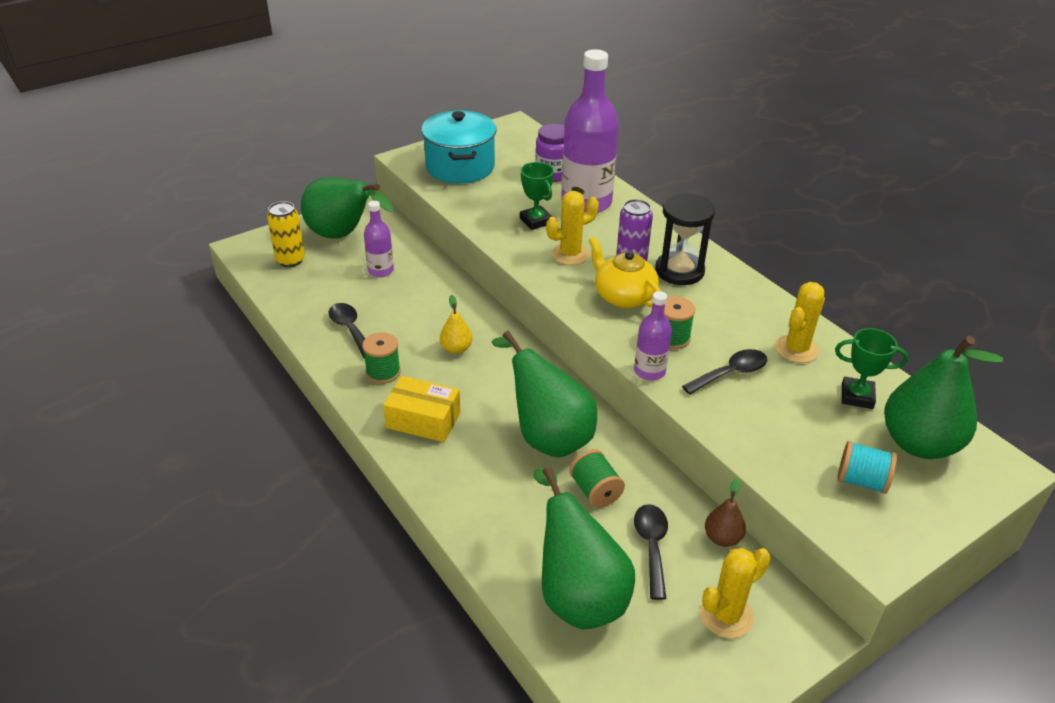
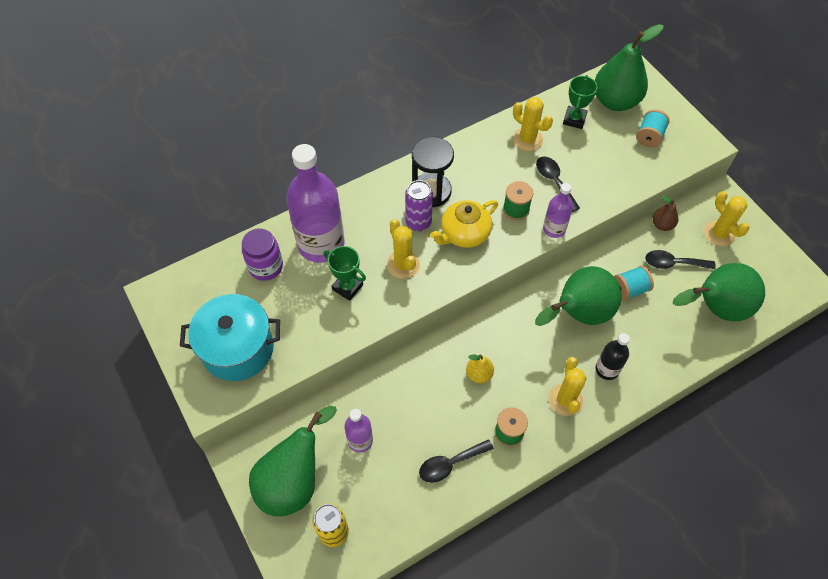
camera: 85 degrees left, 20 degrees up
yellow box [383,376,461,442] -> yellow cactus [548,357,587,416]
green trophy [520,162,554,230] -> green trophy turned 60 degrees clockwise [323,246,366,301]
green spool [569,449,625,508] -> turquoise spool [614,266,654,300]
none -> black bottle [595,333,630,380]

